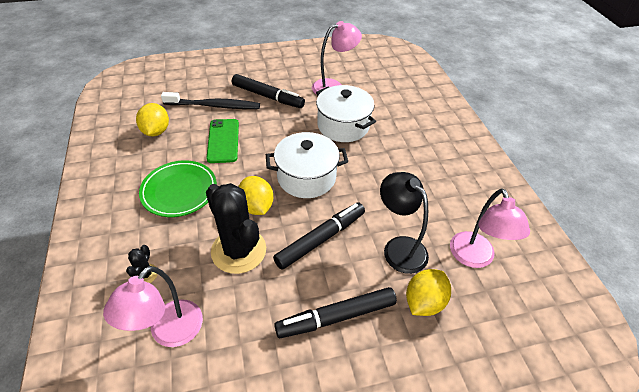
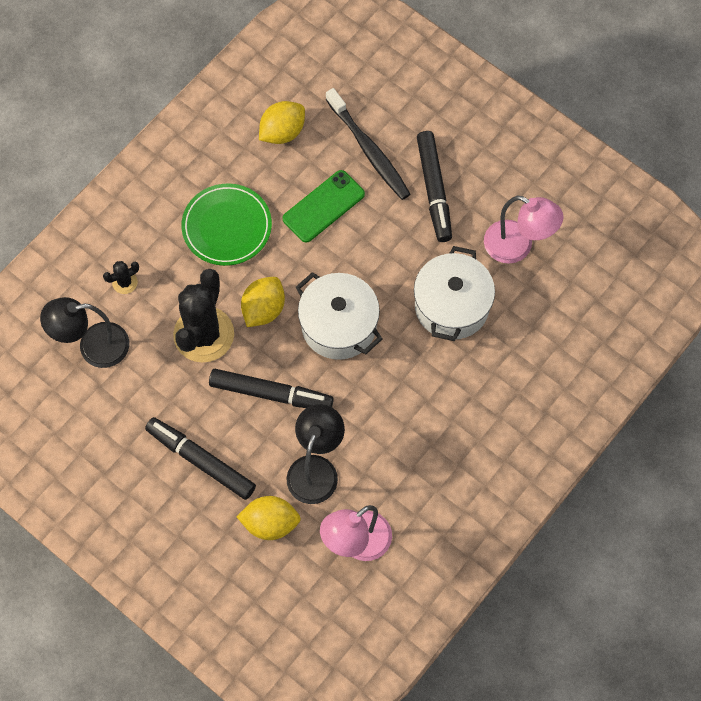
camera: 55 degrees right, 20 degrees up
pink lamp [103,266,203,347] -> black lamp [40,297,129,368]

